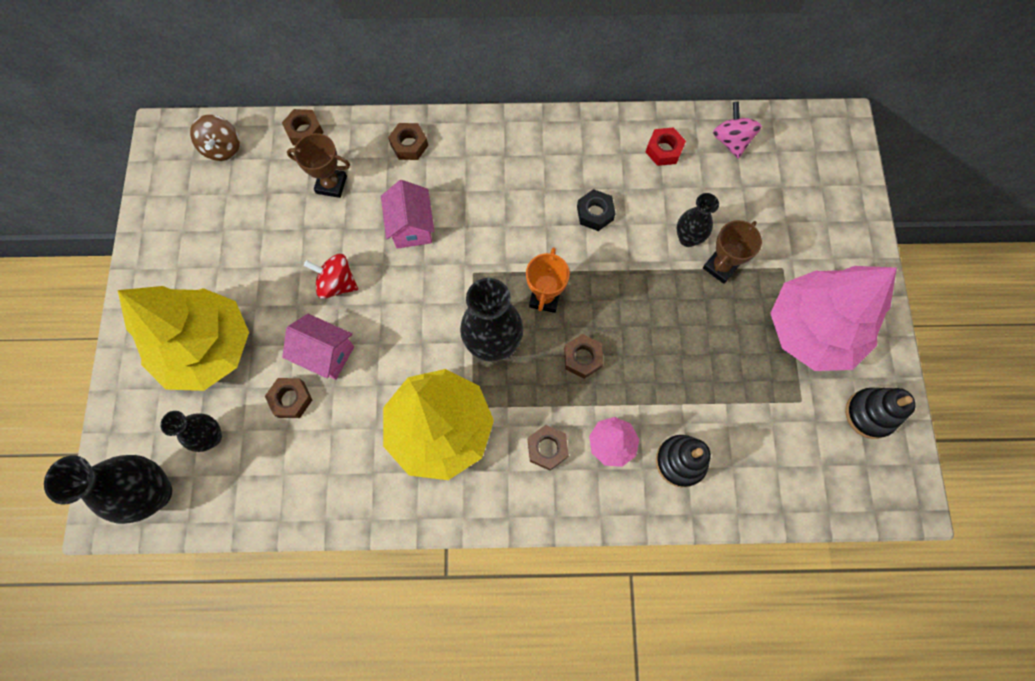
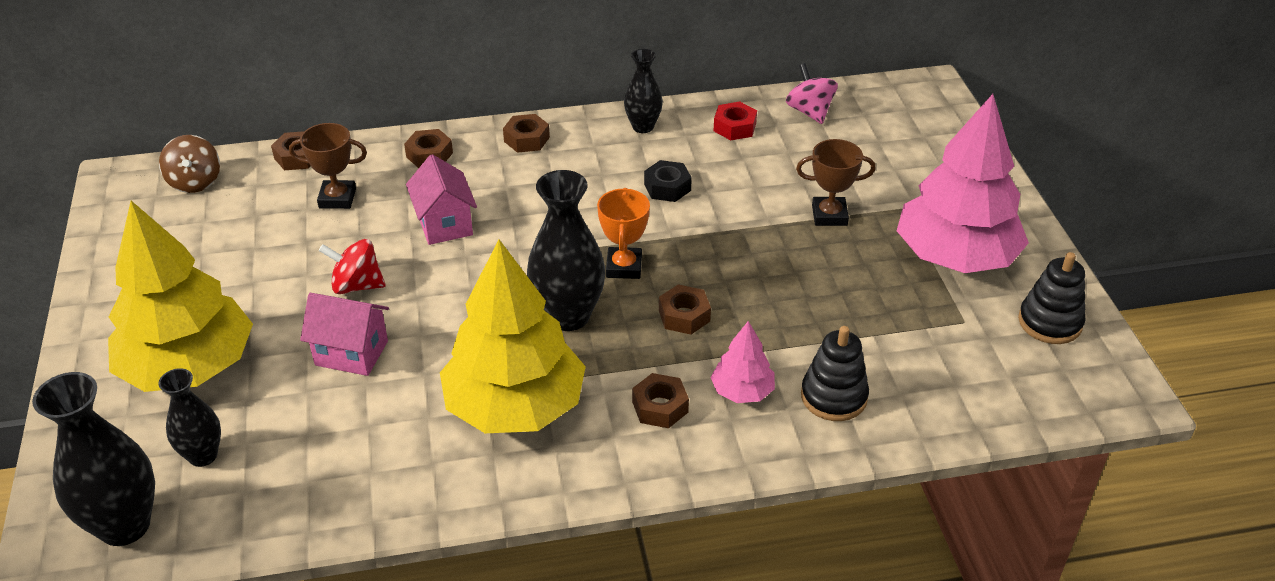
camera: 10 degrees left, 30 degrees down
brown nut [265,378,312,418] -> brown nut moved to [503,114,550,153]
black vase [677,193,719,247] -> black vase moved to [624,49,663,133]
brown trophy [703,220,762,284] -> brown trophy turned 60 degrees clockwise [796,139,876,226]

